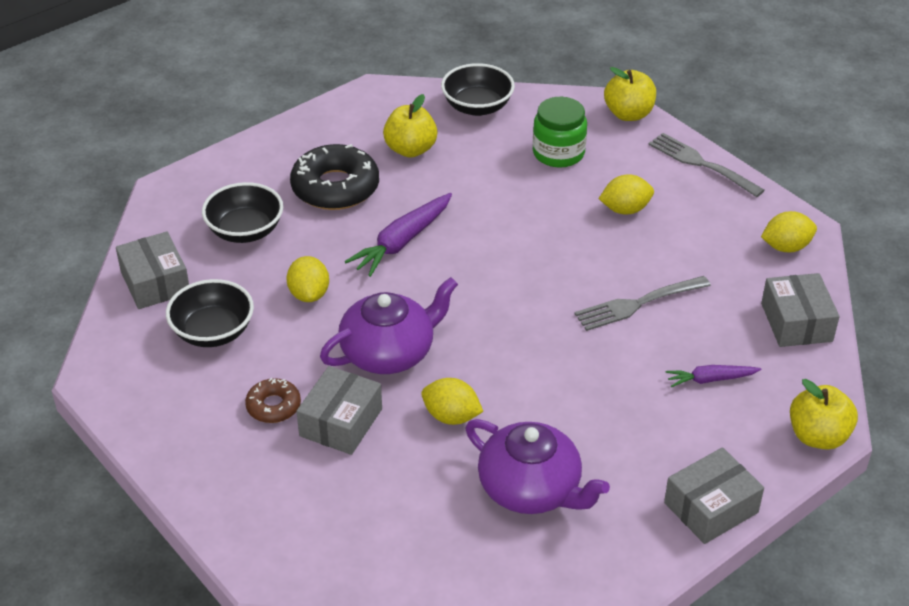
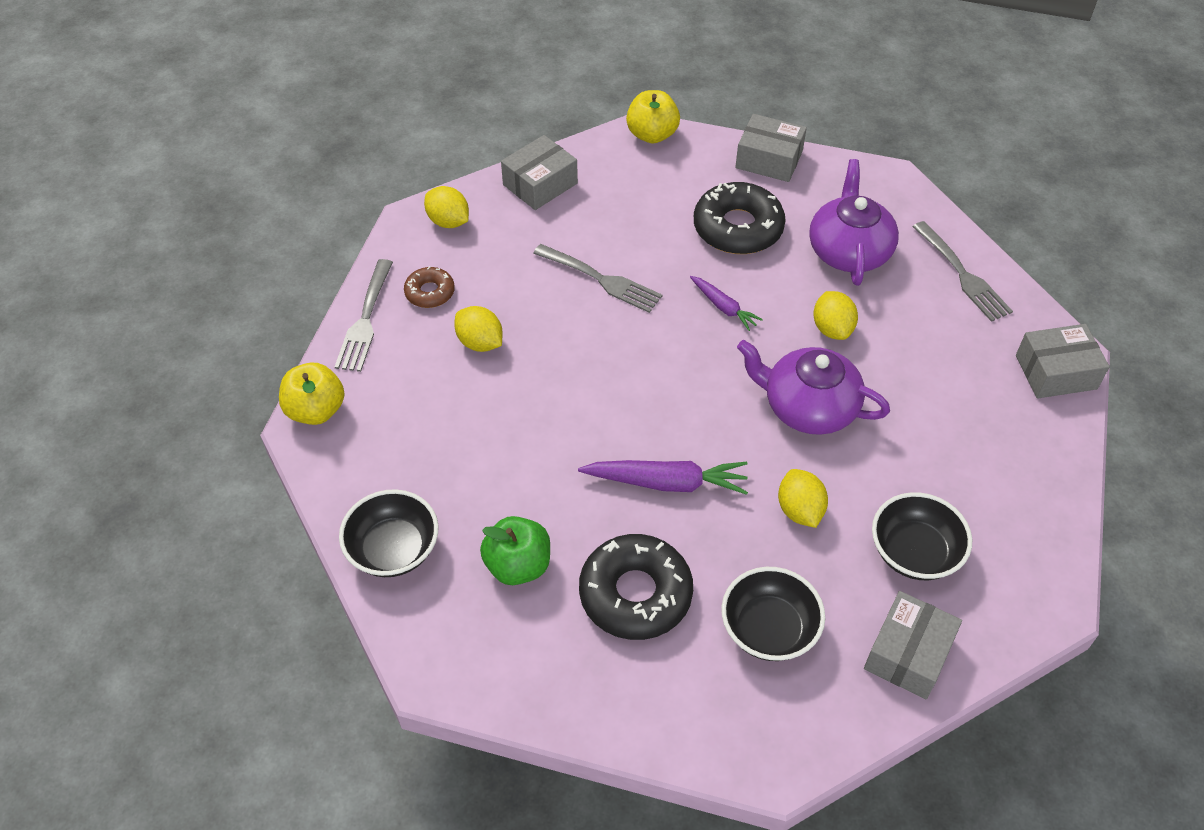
camera: 125 degrees left, 10 degrees up
brown donut [245,378,301,423] -> brown donut moved to [404,266,455,308]
yellow lemon [287,256,329,302] -> yellow lemon turned 60 degrees counterclockwise [778,469,828,528]
grey box [296,366,382,455] -> grey box moved to [1016,324,1110,399]
yellow apple [383,94,437,158] -> green apple [480,516,550,585]
green jar [533,97,587,168] -> none
purple carrot [666,365,761,387] -> purple carrot moved to [690,276,763,331]
none -> black donut [694,182,786,254]
none -> grey fork [912,221,1013,322]

